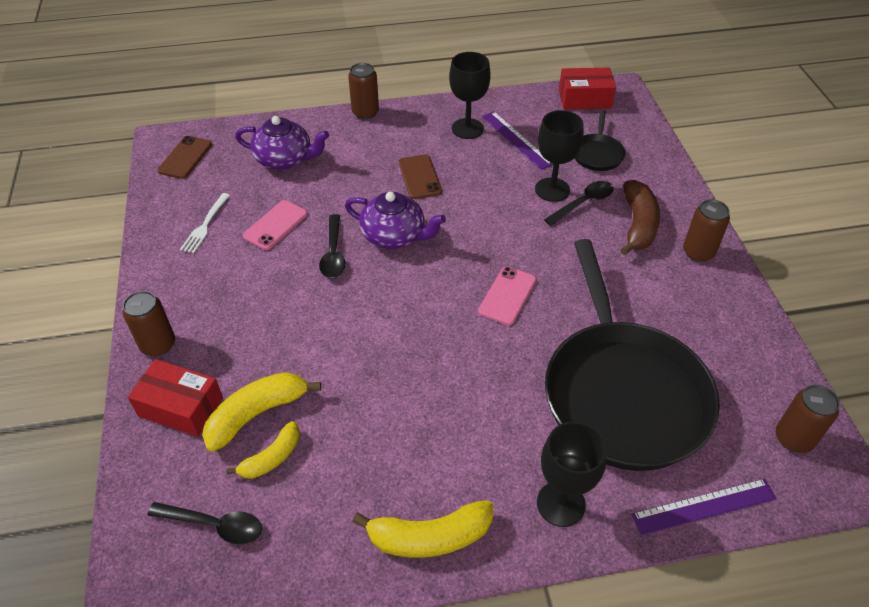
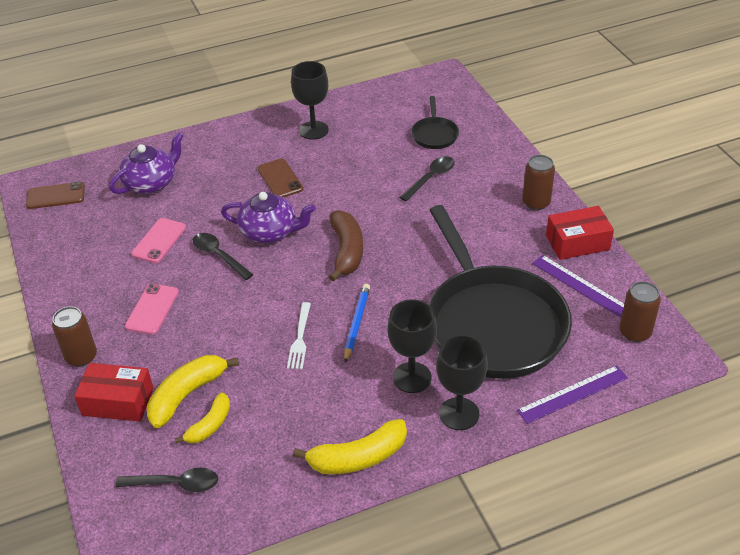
camera: 10 degrees left, 5 degrees down
brown phone [157,136,212,179] -> brown phone turned 75 degrees clockwise [26,182,85,209]
white fork [180,193,230,253] -> white fork moved to [287,302,311,369]
purple teapot [235,116,329,170] -> purple teapot turned 45 degrees counterclockwise [109,132,184,194]
black spoon [319,214,345,278] -> black spoon turned 150 degrees clockwise [193,233,254,280]
brown can [348,63,379,119] -> none
pink phone [478,266,536,325] -> pink phone moved to [125,284,179,335]
purple ruler [482,111,554,170] -> purple ruler moved to [532,255,624,318]
black goblet [535,110,584,202] -> black goblet moved to [388,299,437,393]
red box [559,68,616,110] -> red box moved to [546,206,614,260]
brown banana [621,180,660,255] -> brown banana moved to [329,210,363,282]
none -> blue pencil [344,284,370,363]

